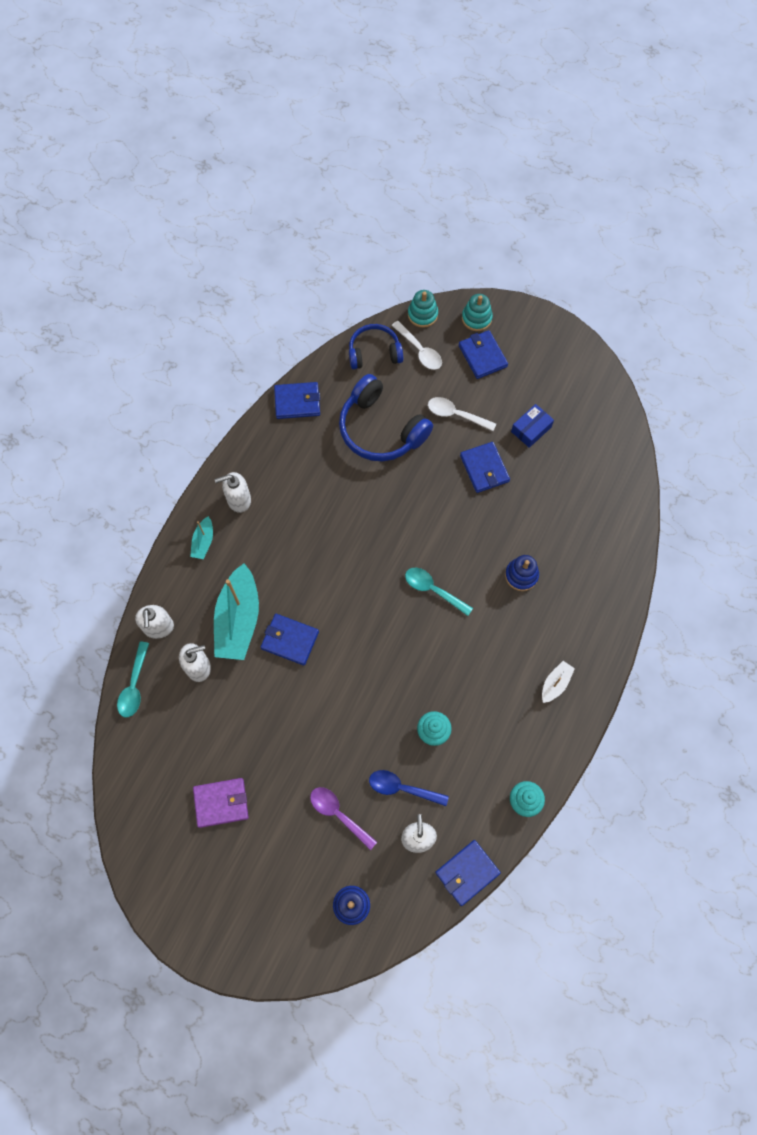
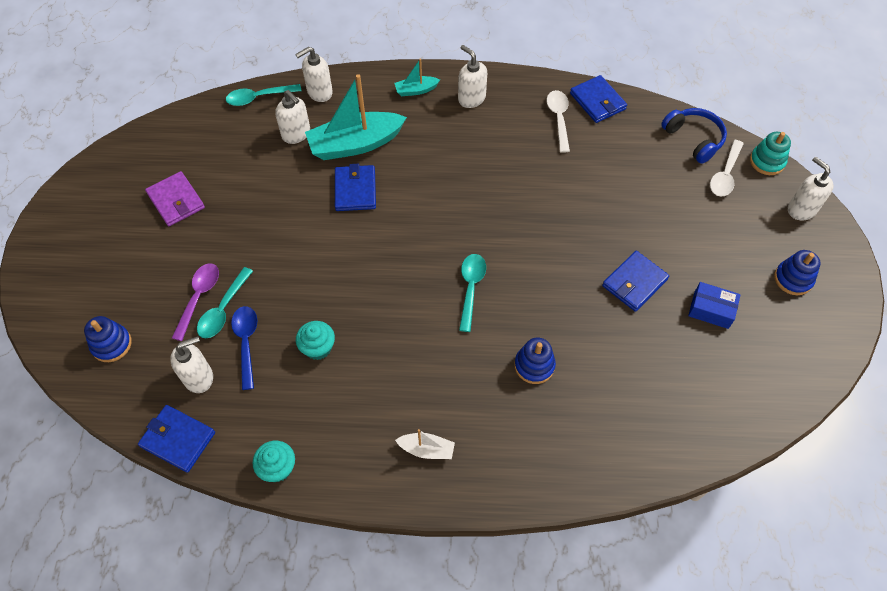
camera: 65 degrees right, 10 degrees down
blue headphones [339,374,433,461] -> none
white spoon [428,397,496,431] -> white spoon moved to [547,90,570,153]
blue wallet [459,330,508,379] -> none
turquoise stacking toy [462,294,493,331] -> white soap dispenser [788,157,834,221]
none -> turquoise spoon [197,267,253,338]
none -> blue stacking toy [774,250,821,295]

